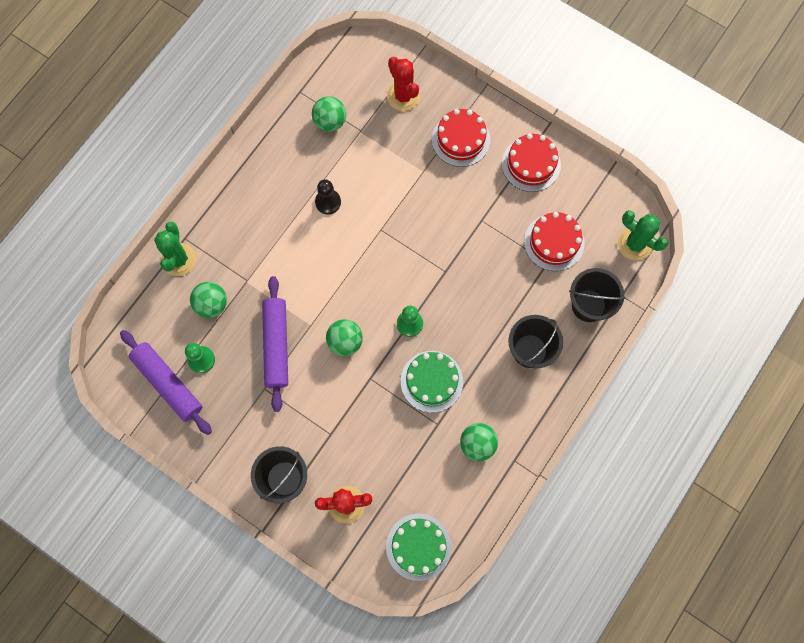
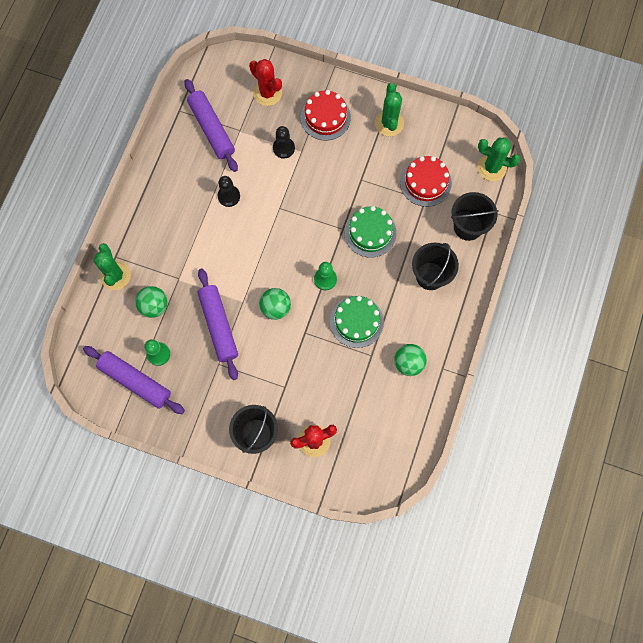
camera: 15 degrees left, 0 degrees up
green ball [312,96,346,132] -> purple rolling pin [184,79,238,172]
green cake [386,514,451,581] -> green cake moved to [344,206,397,258]
red cake [502,133,561,192] -> green cactus [375,83,404,136]
none -> black pawn [273,126,295,159]

